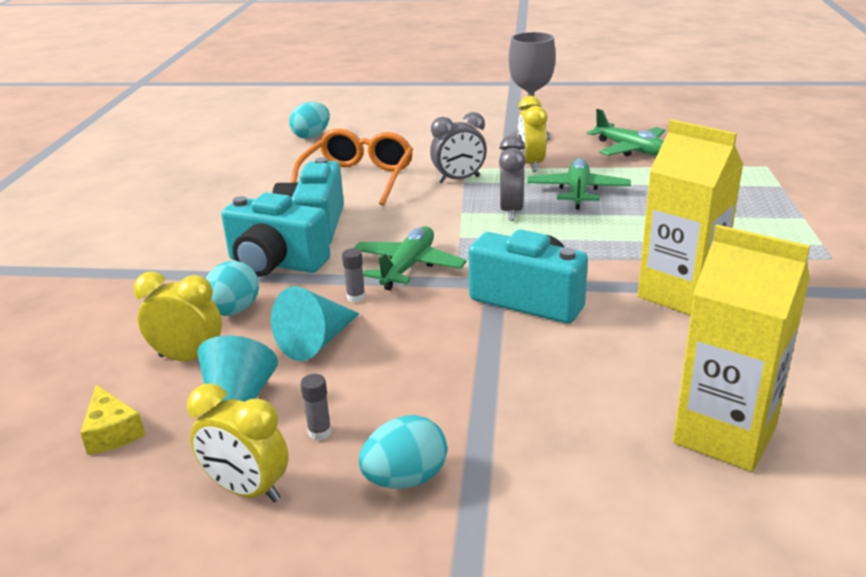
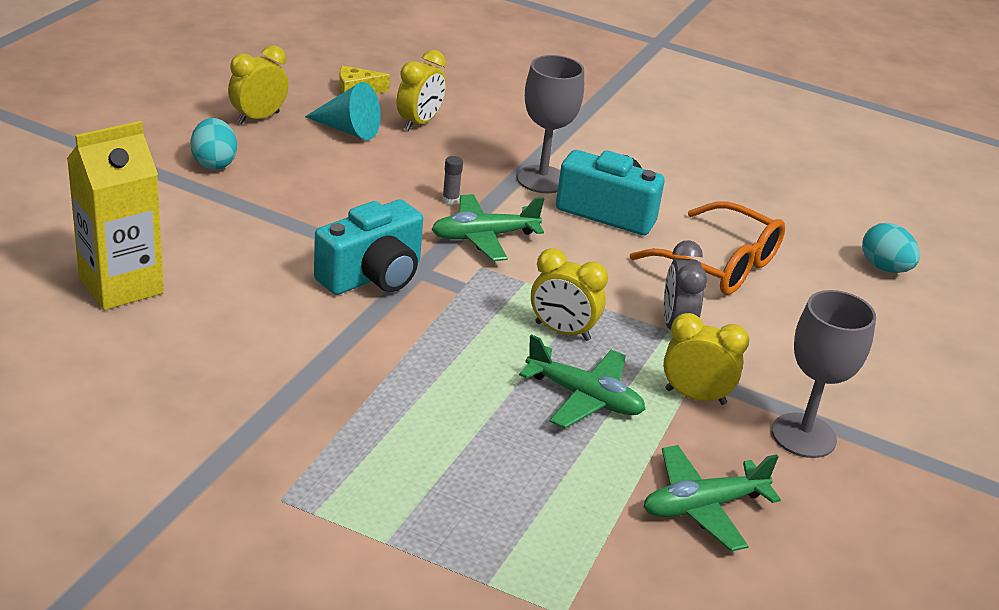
camera: 105 degrees right, 5 degrees up
turquoise egg [206,261,259,316] -> none
turquoise camera [221,193,330,277] -> grey goblet [517,55,584,193]
turquoise cone [271,286,360,361] -> none
grey glue stick [301,374,332,440] -> none
green plane [354,226,467,290] -> green plane turned 120 degrees clockwise [431,194,544,261]
grey clock [499,135,526,221] -> yellow clock [531,248,608,341]
yellow carton [638,119,744,315] -> none

